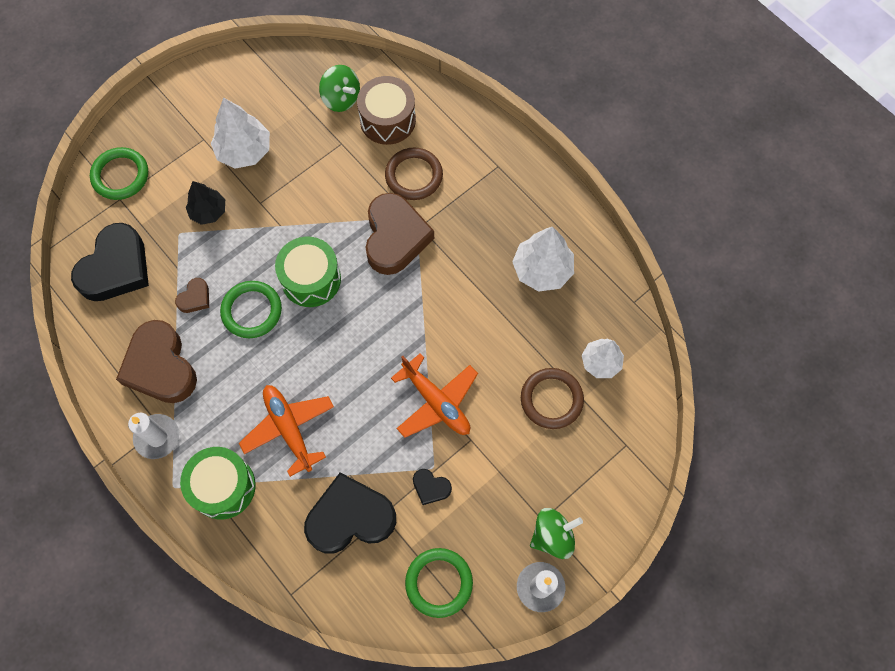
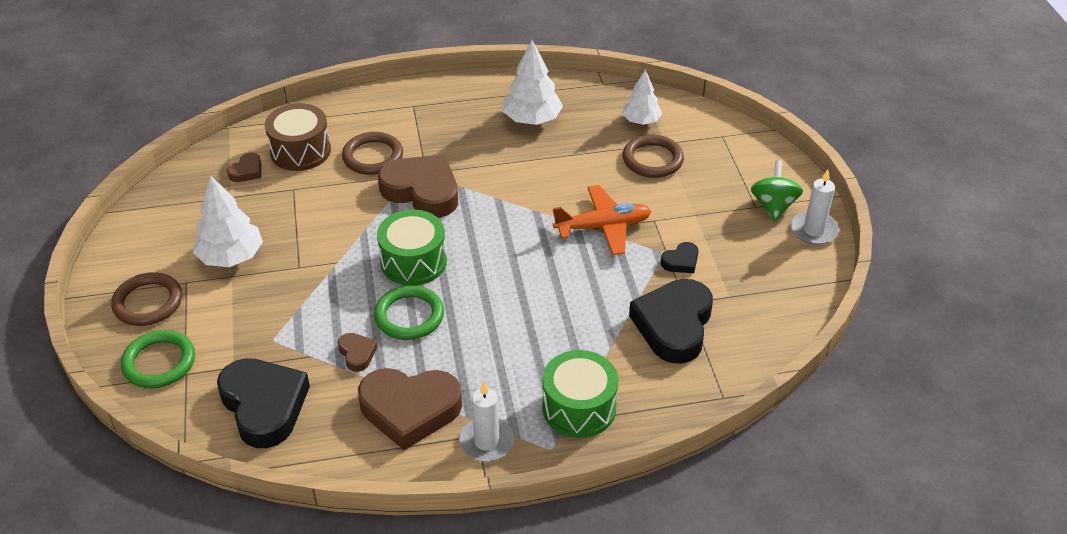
camera: 60 degrees left, 25 degrees down
black tree [186,181,225,225] -> none
orange plane [239,385,334,477] -> none
green spinning top [319,65,360,112] -> brown heart [227,153,261,182]
green ring [405,548,473,618] -> none
none -> brown ring [111,272,182,326]

